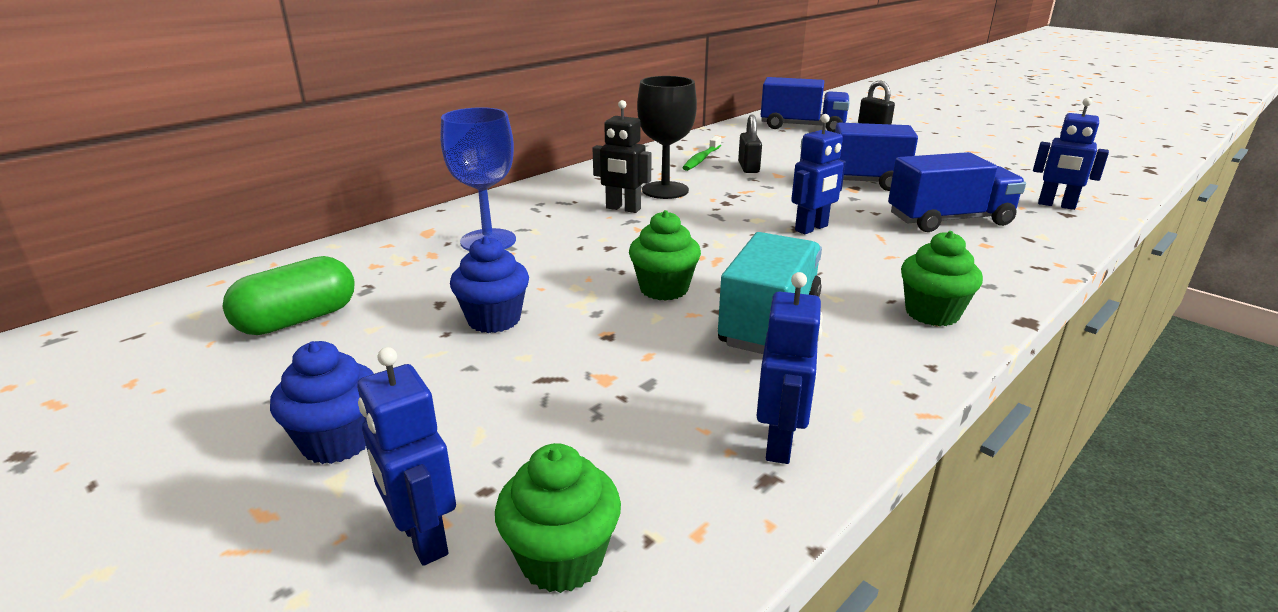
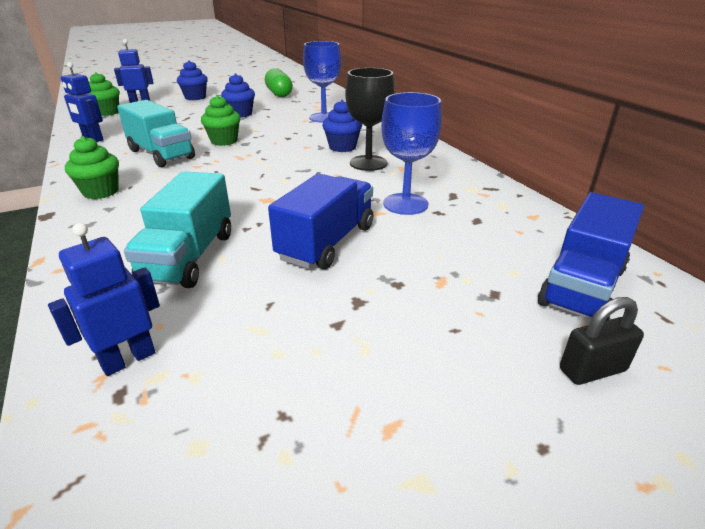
camera: 110 degrees right, 5 degrees up
black robot [592,100,652,213] -> blue cupcake [322,100,362,152]
green toothbrush [682,136,721,171] -> none
black padlock [738,115,762,173] -> blue goblet [381,92,442,215]
blue robot [791,114,846,234] -> none
blue truck [888,152,1026,232] -> turquoise truck [124,171,231,288]

